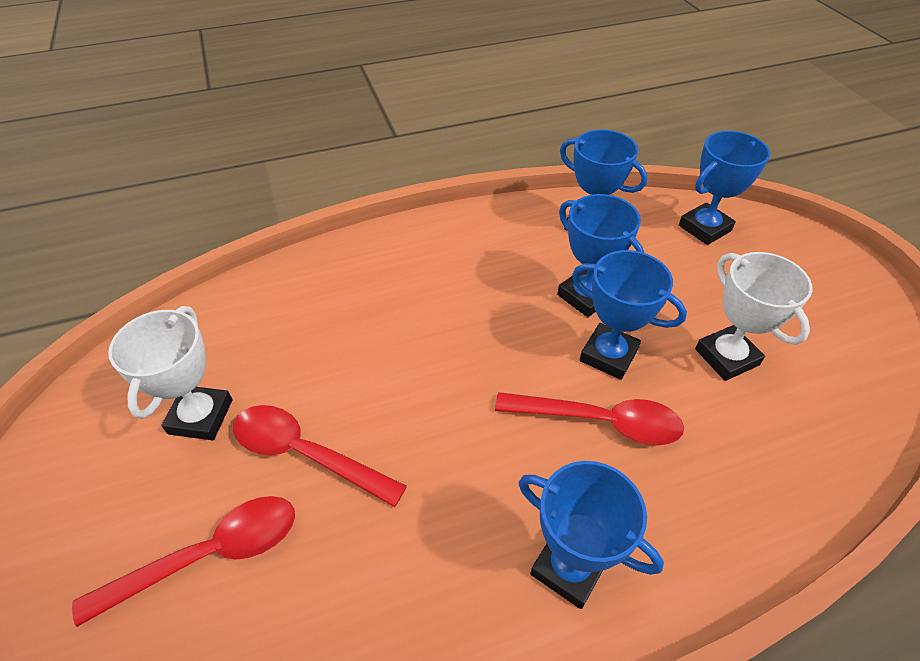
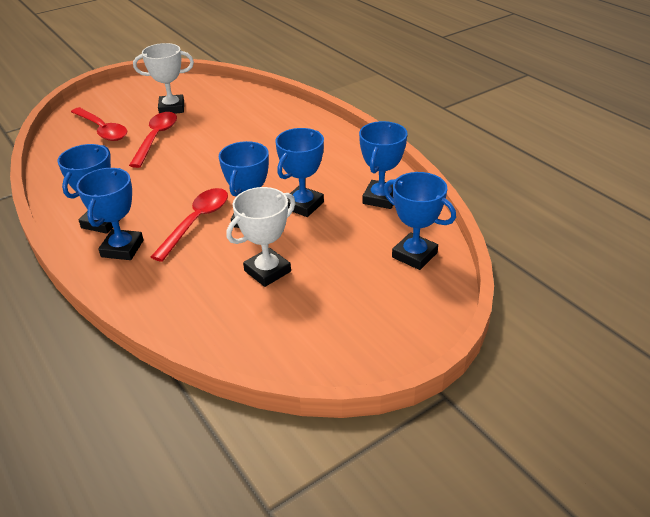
camera: 75 degrees right, 10 degrees down
red spoon [495,392,684,445] -> red spoon turned 150 degrees counterclockwise [151,188,228,262]
none -> blue trophy [76,168,144,260]

